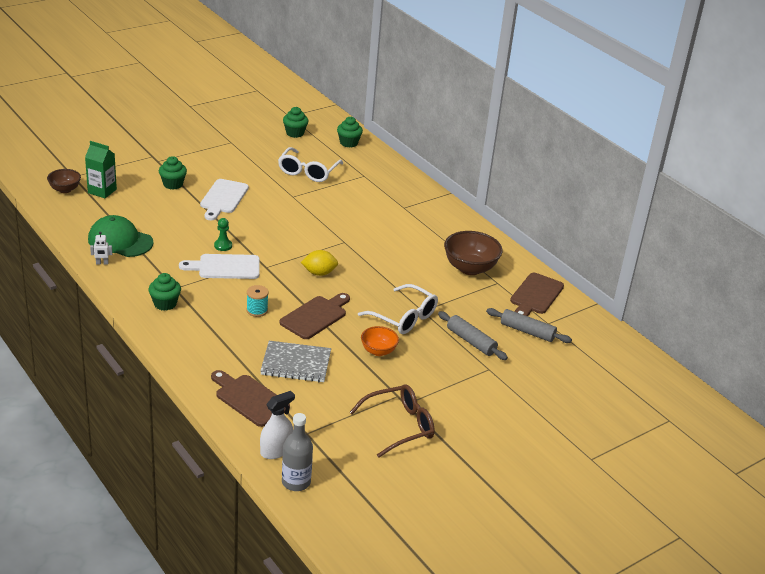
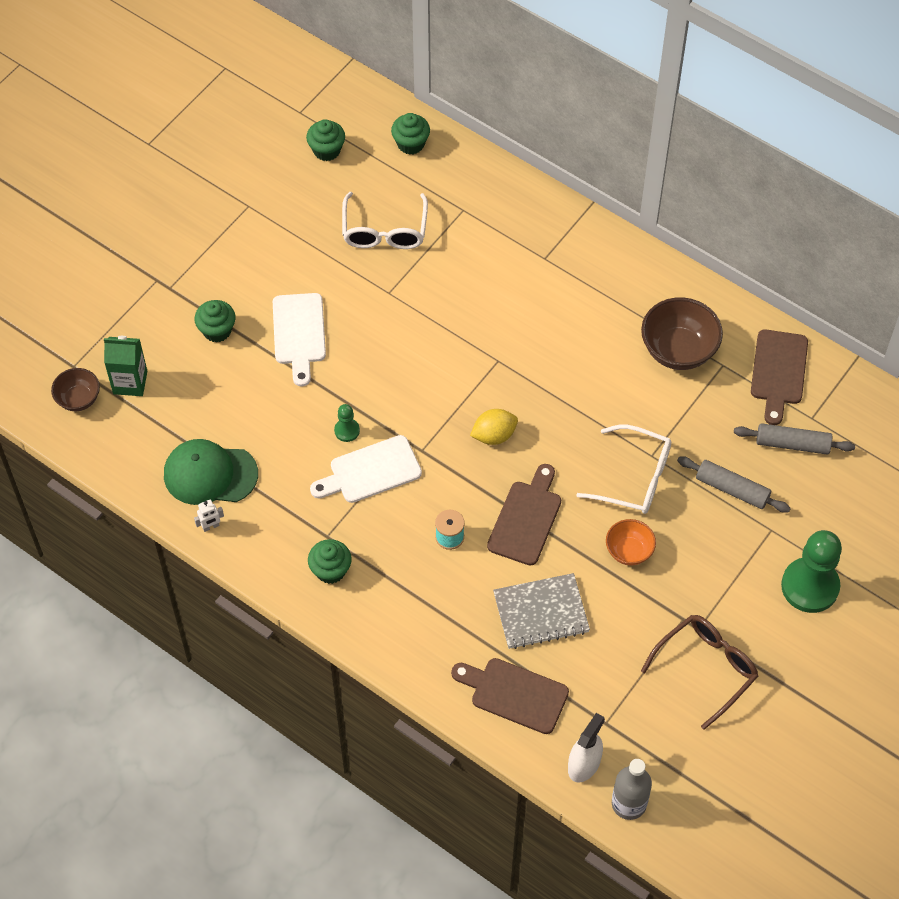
camera: 15 degrees left, 25 degrees up
none -> green pawn [781,530,842,613]

